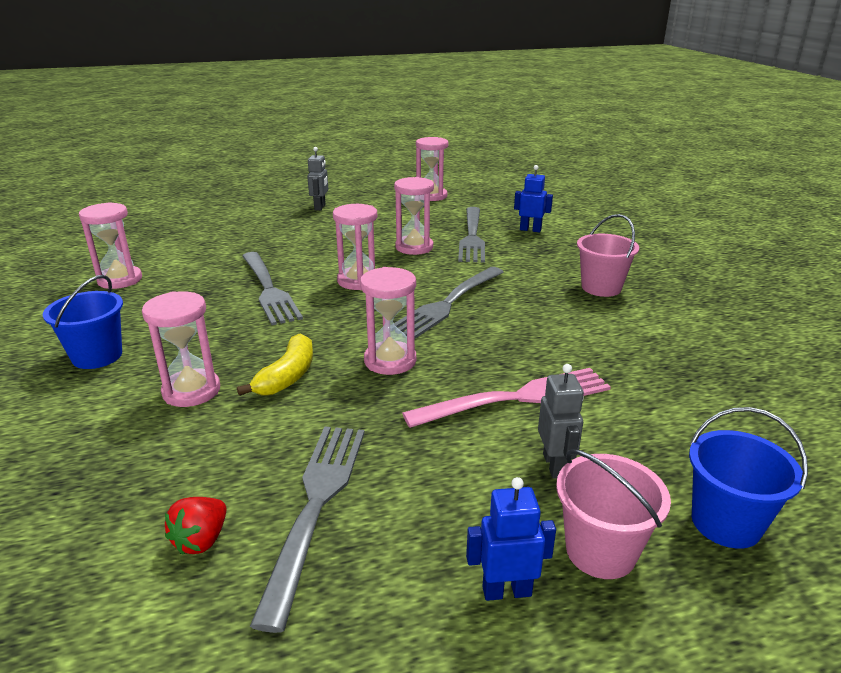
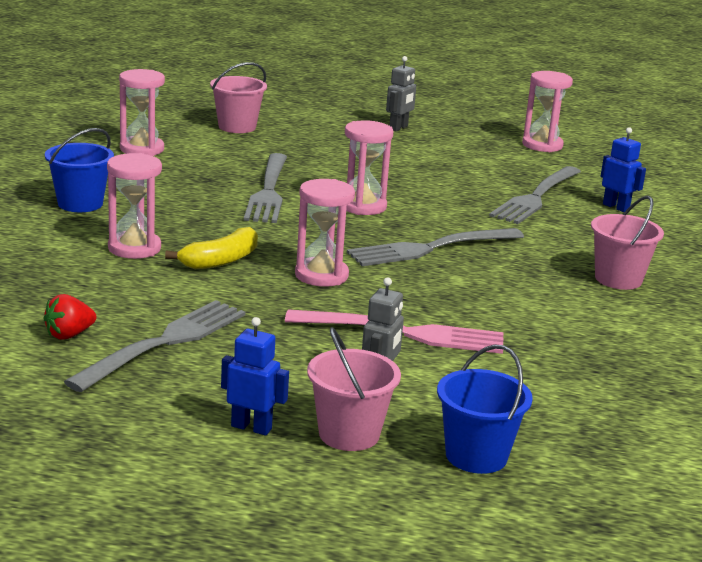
camera: 25 degrees right, 5 degrees down
pink hourglass [394,177,434,255] -> none
none -> pink bucket [210,62,267,133]

